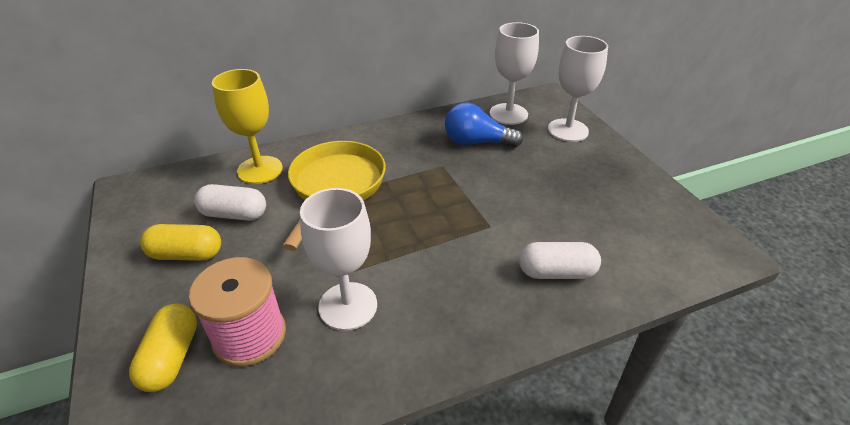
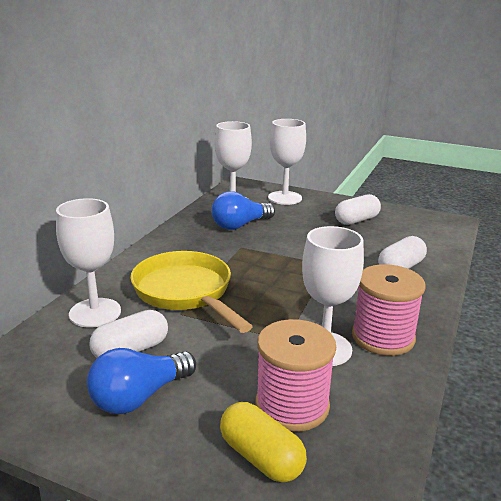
camera: 45 degrees left, 15 degrees down
yellow capsule [140,224,221,261] -> blue light bulb [87,348,196,414]
yellow goblet [212,69,283,184] -> white goblet [56,198,121,327]
none -> white capsule [335,194,381,225]
none -> pink spool [352,264,426,356]

